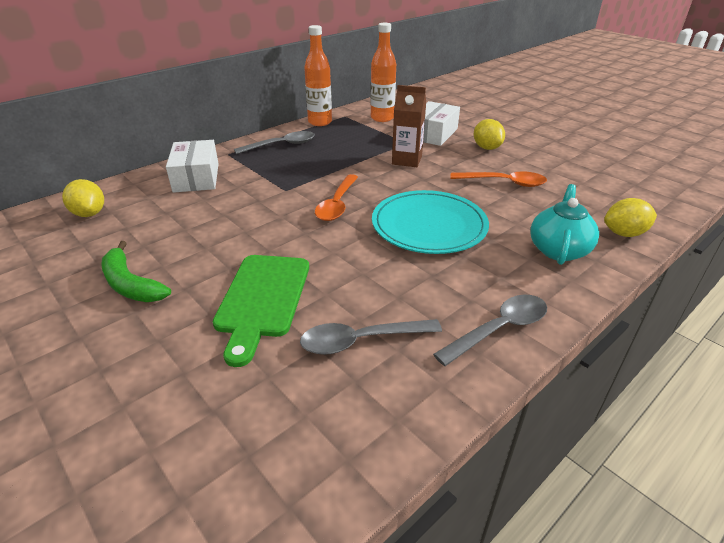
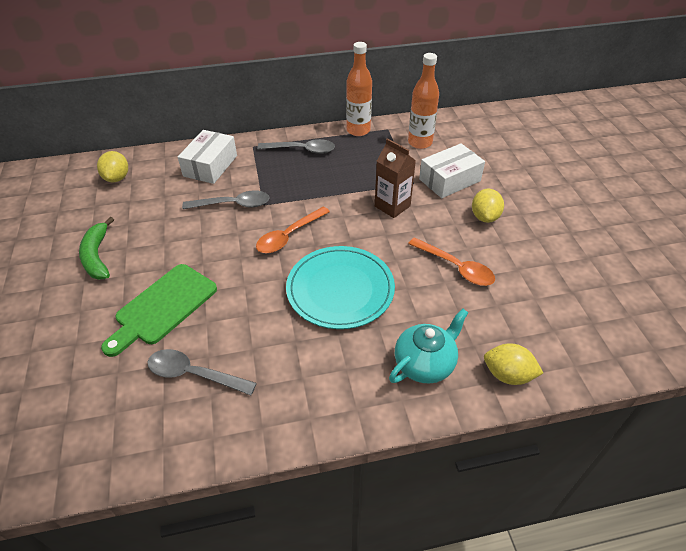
camera: 30 degrees right, 10 degrees up
grey spoon [433,295,547,366] -> grey spoon moved to [182,190,270,209]

